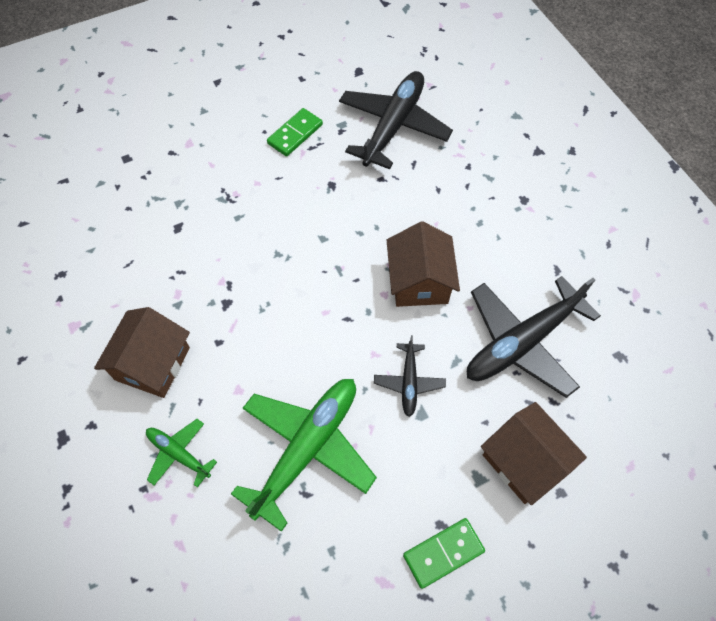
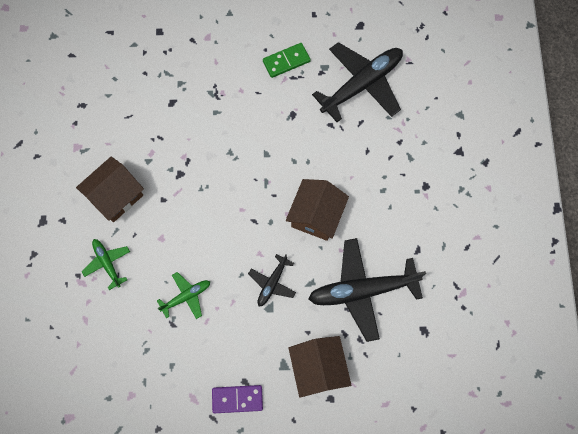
camera: 25 degrees right, 10 degrees up
green plane [231,379,377,532] -> green plane [157,272,210,319], size x0.50
green domino [403,518,485,589] -> purple domino [212,385,263,413]

